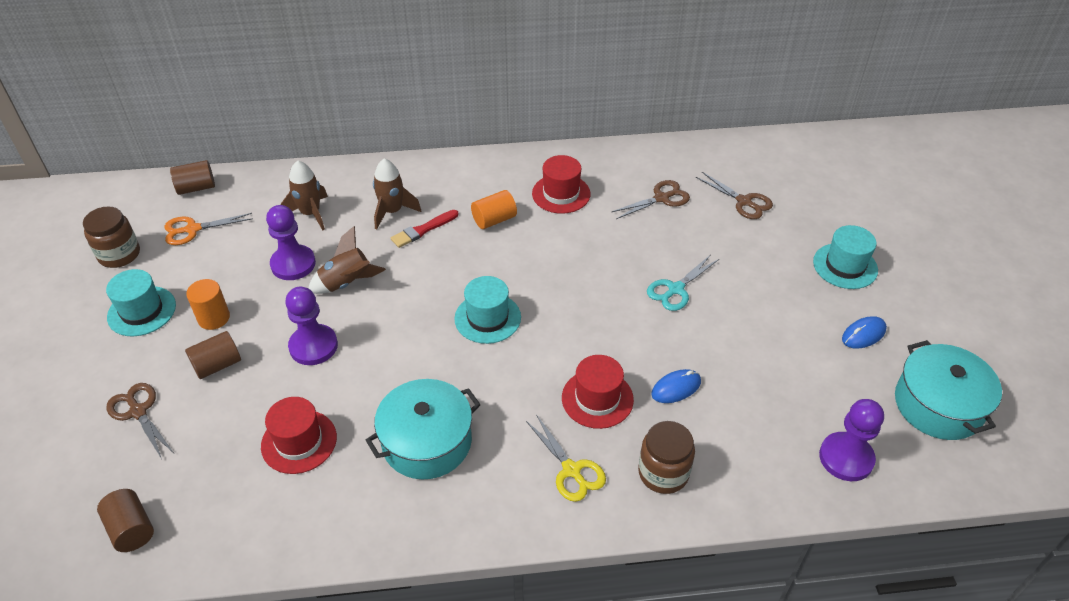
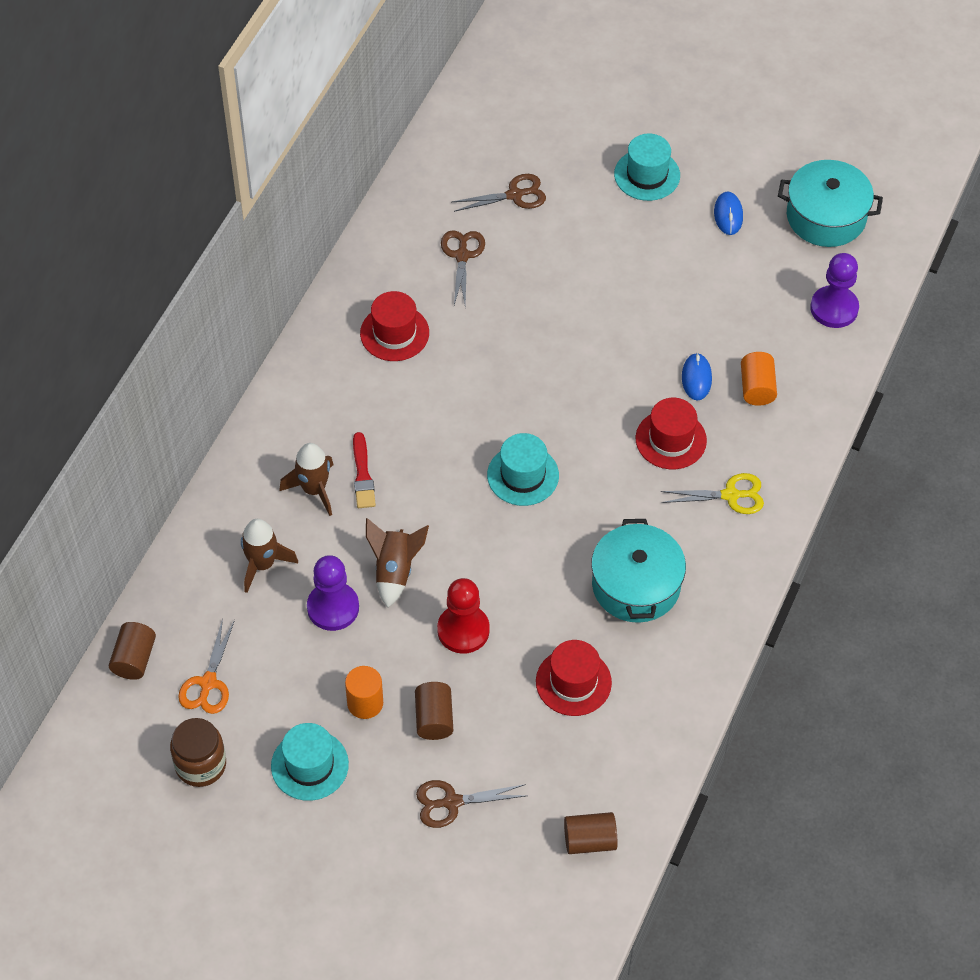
camera: 60 degrees left, 10 degrees up
purple pawn [285,287,338,365] -> red pawn [437,578,490,654]
orange cylinder [471,190,517,229] -> orange cylinder moved to [741,352,777,406]
brown jar [638,421,695,494] -> none
turquoise scissors [647,255,719,311] -> none

